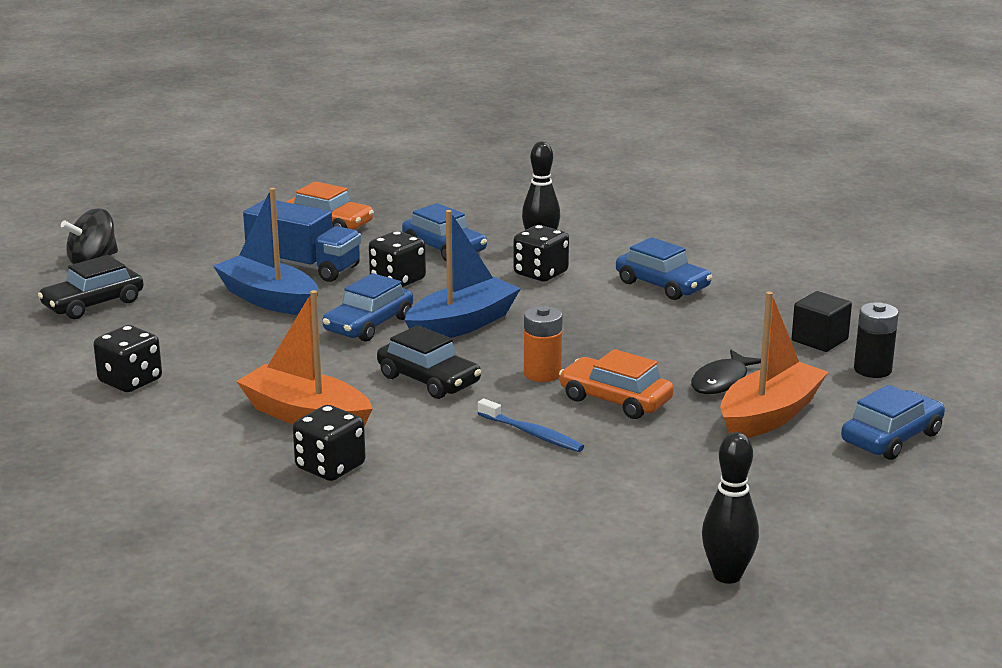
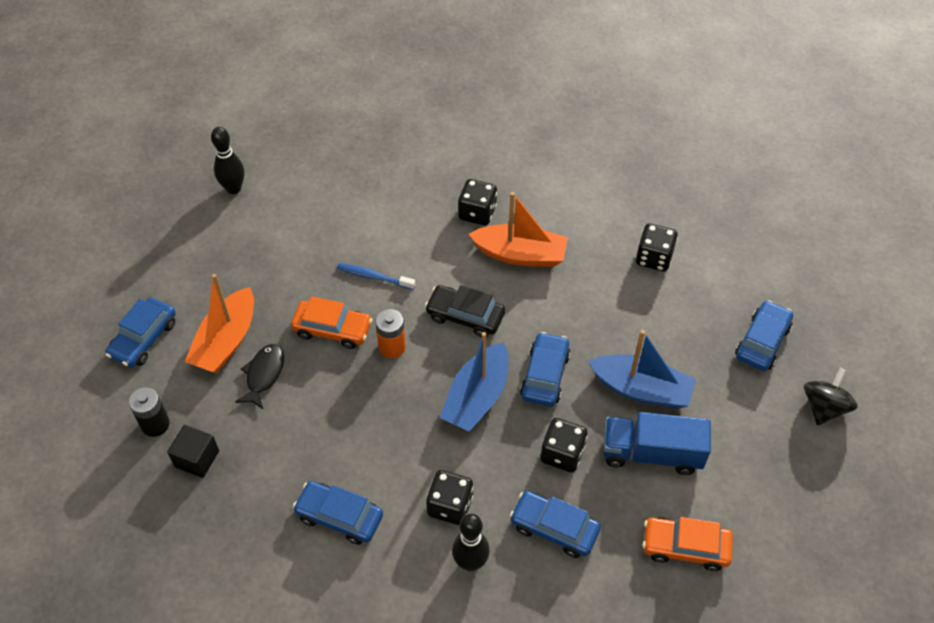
camera: 160 degrees right, 30 degrees up
black car [38,255,144,319] -> blue car [735,300,793,371]

